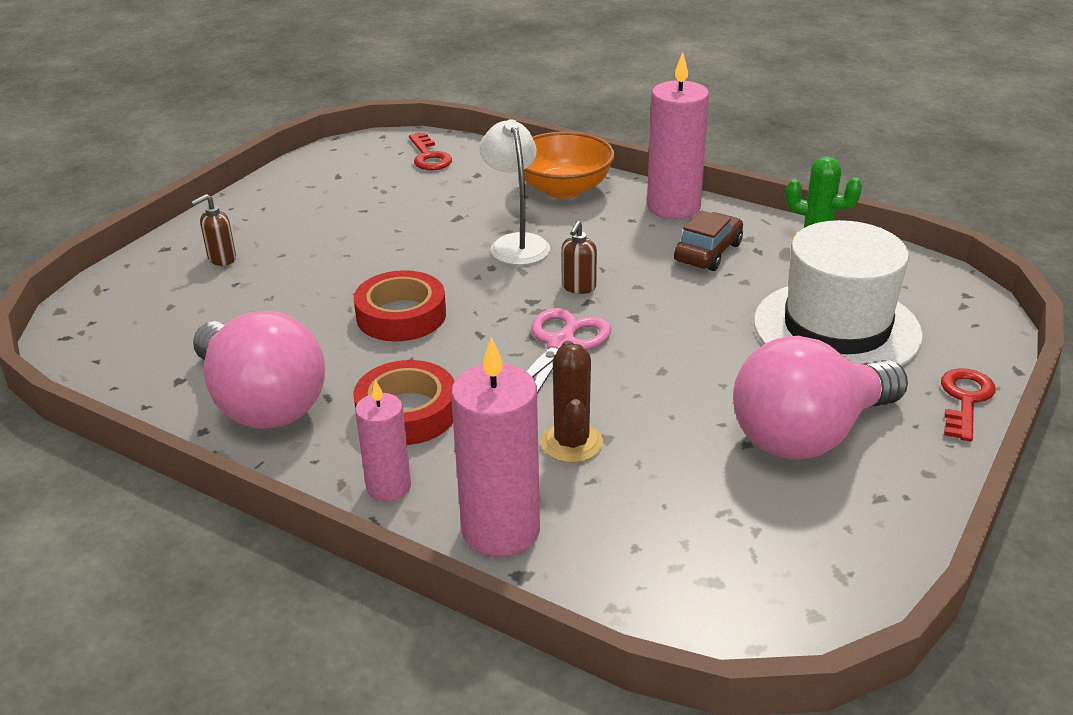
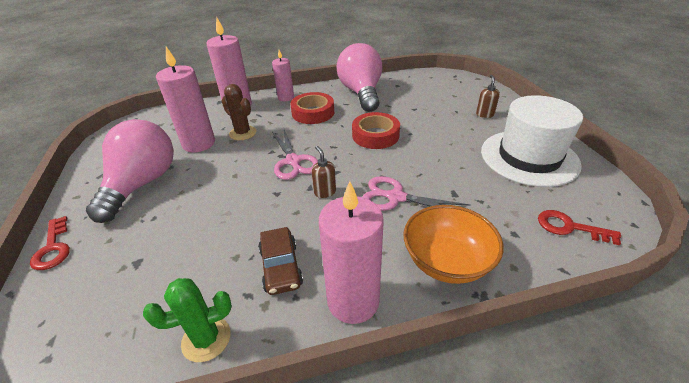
camera: 135 degrees right, 5 degrees up
pink light bulb [193,311,325,429] -> pink light bulb turned 75 degrees clockwise [336,43,382,112]
white lamp [479,119,550,265] -> pink scissors [362,176,470,211]
white hat [754,220,923,367] -> white hat moved to [481,95,583,187]
none -> pink candle [156,47,215,152]

